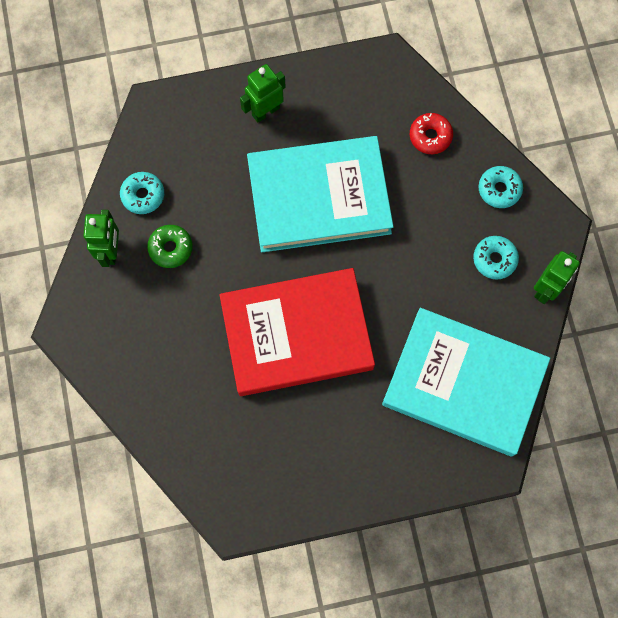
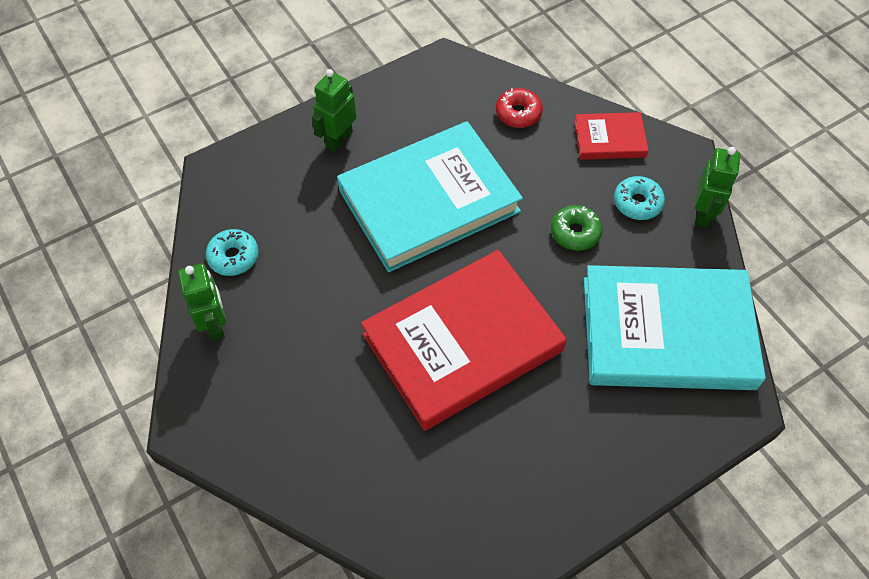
camera: 20 degrees left, 15 degrees down
green donut [147,225,193,268] -> green donut moved to [551,205,603,251]
turquoise donut [479,166,523,208] -> red book [574,112,649,160]

